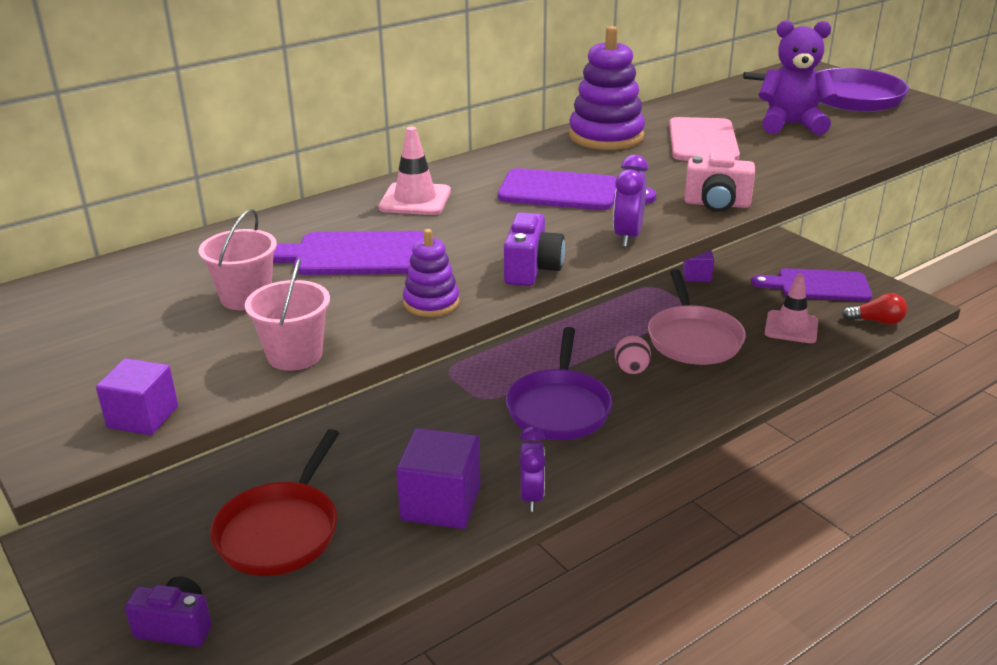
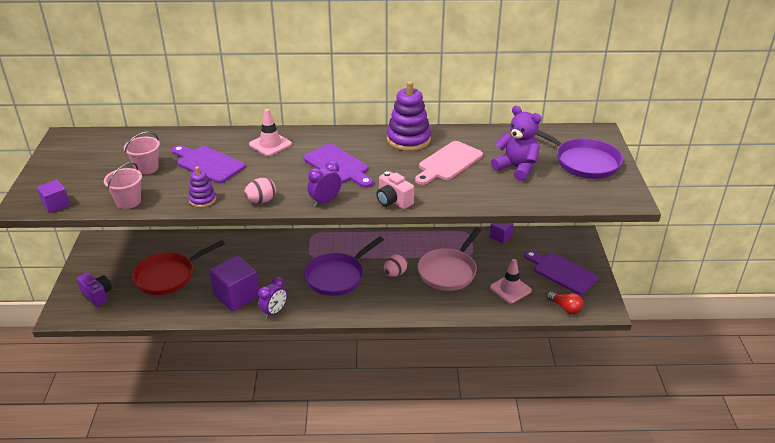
camera: 35 degrees right, 5 degrees up
purple camera [504,212,565,286] -> pink egg [244,178,276,203]

